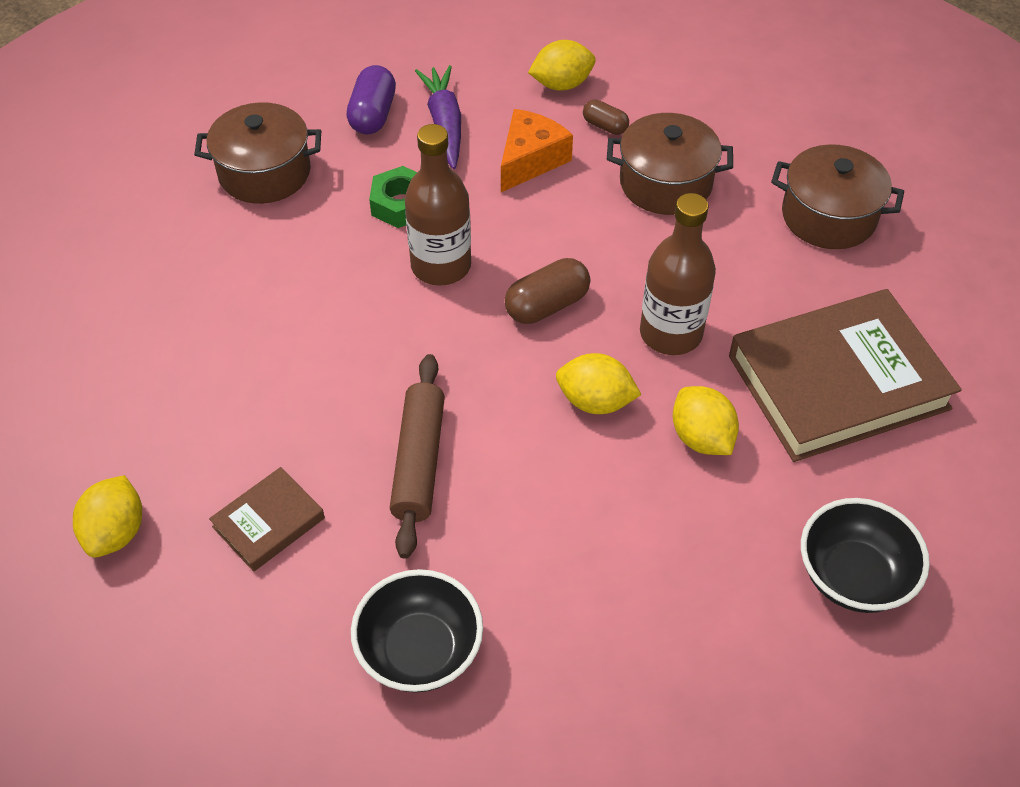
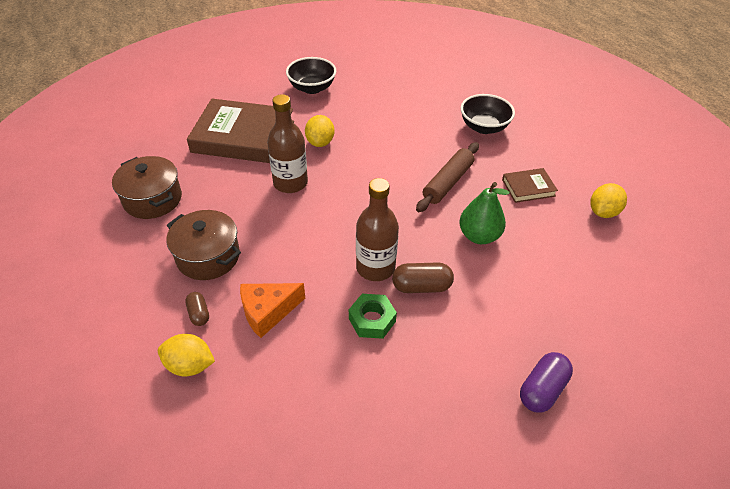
camera: 150 degrees left, 5 degrees down
brown pot [194,102,321,204] -> none
purple capsule [346,65,396,134] -> purple capsule moved to [520,352,573,413]
purple carrot [415,65,461,169] -> none
brown capsule [505,258,590,324] -> brown capsule moved to [392,262,454,293]
yellow lemon [556,353,642,414] -> none
none -> green pear [459,182,510,244]

